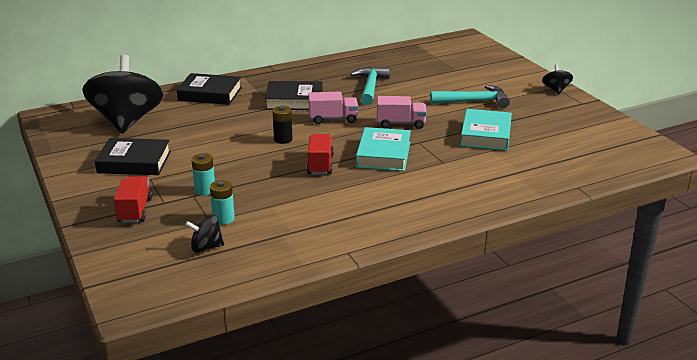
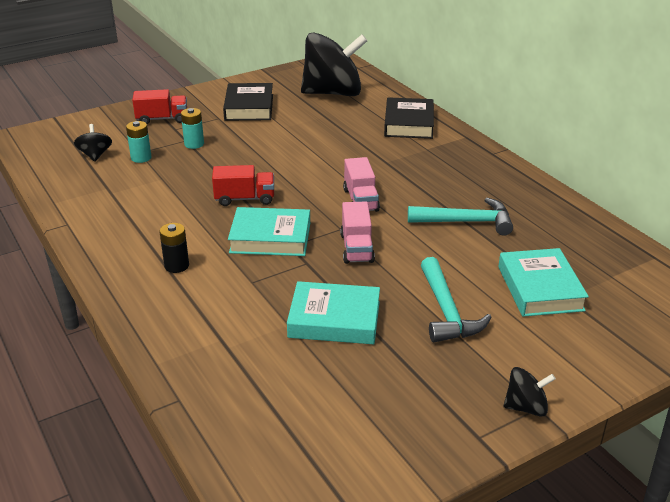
camera: 85 degrees right, 5 degrees up
black book [265,81,323,110] -> none
black battery [272,106,293,144] -> black battery moved to [159,223,189,273]
none -> turquoise book [498,248,589,317]

